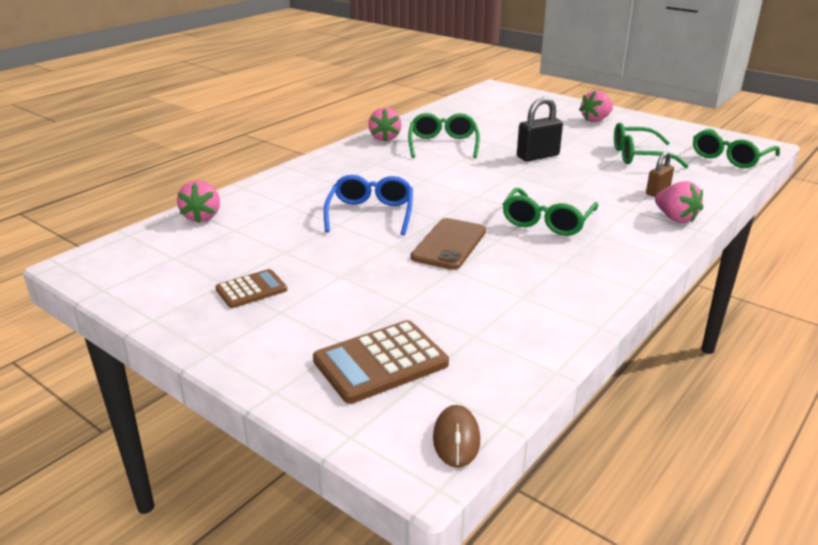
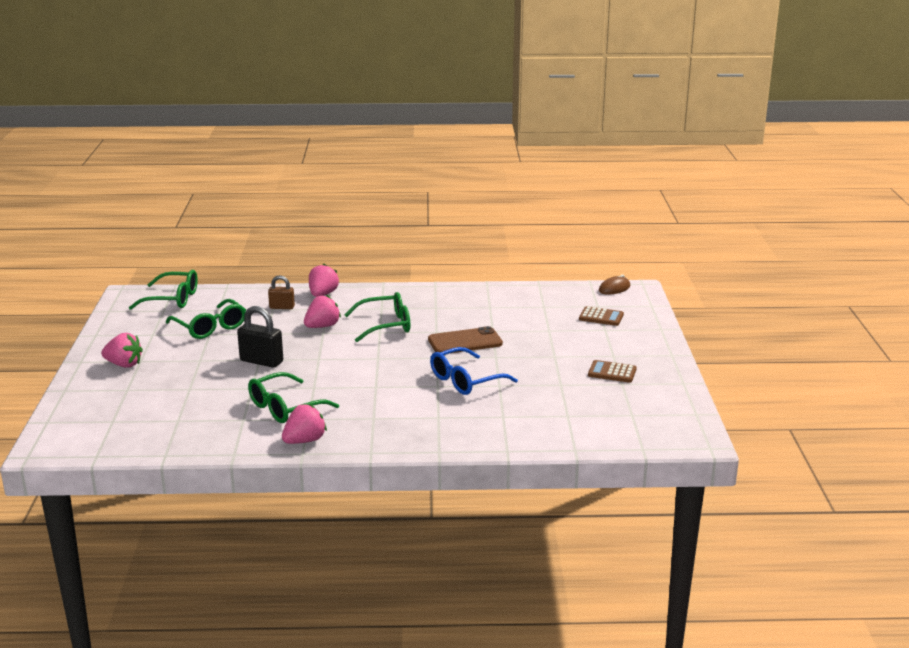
camera: 130 degrees left, 5 degrees down
pink strawberry [177,180,220,223] -> pink strawberry moved to [304,295,341,328]
brown calculator [313,320,449,404] -> brown calculator [579,306,624,326], size x0.61

